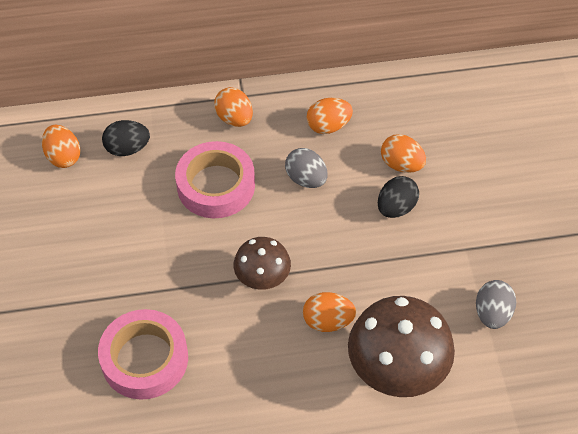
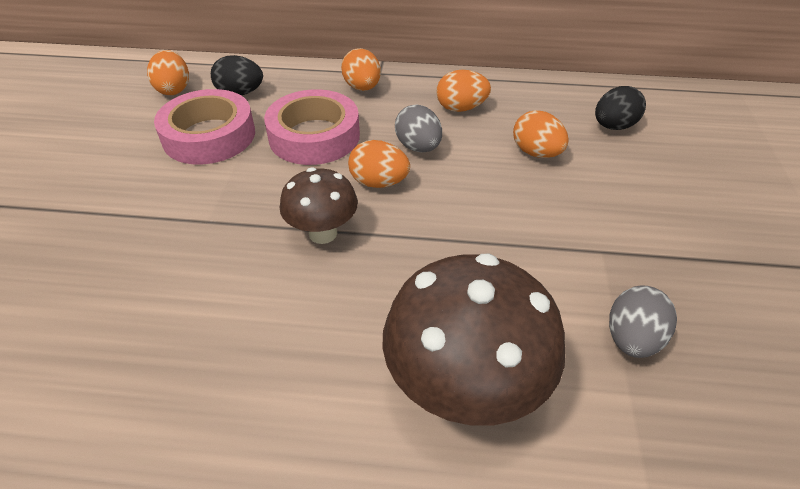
camera: 15 degrees right, 10 degrees down
pink tape [98,309,188,400] -> pink tape moved to [154,89,255,164]
orange egg [303,292,356,332] -> orange egg moved to [348,140,410,188]
black egg [378,176,419,218] -> black egg moved to [595,86,646,130]

